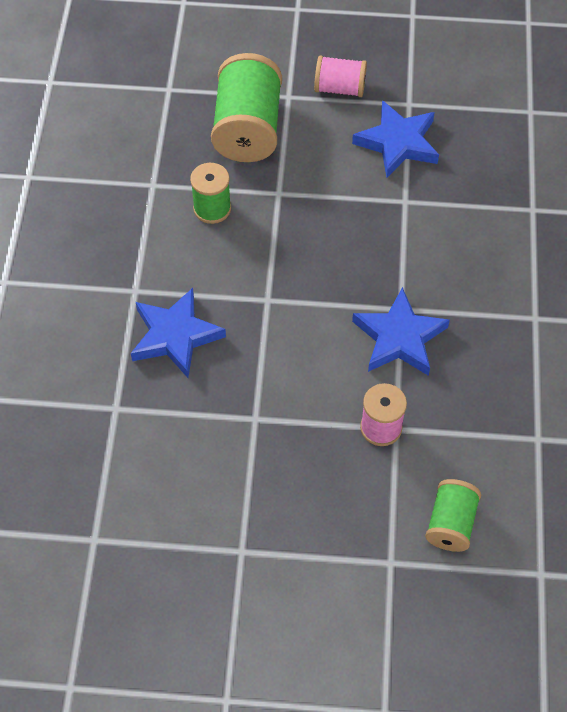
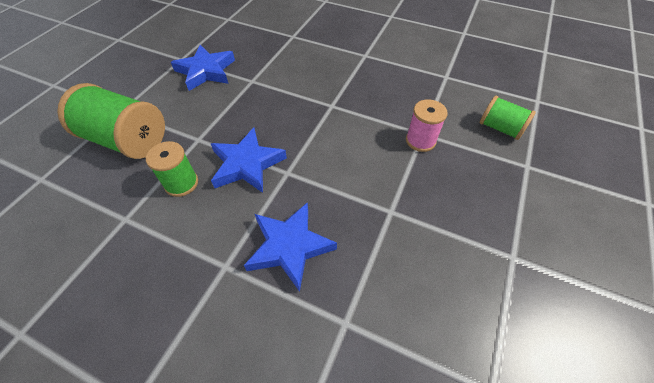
camera: 70 degrees left, 5 degrees down
pink spool [314,56,367,97] -> none
blue star [352,287,450,376] -> blue star moved to [211,128,287,193]

